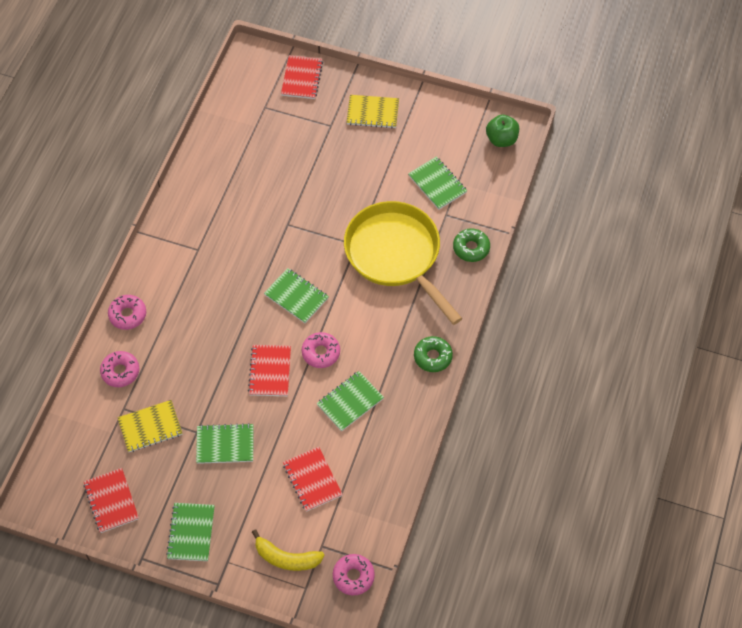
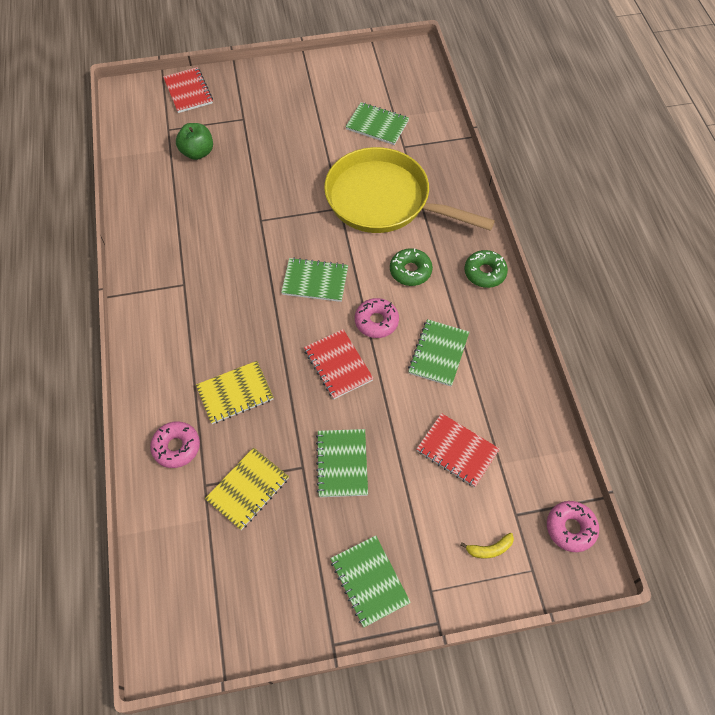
camera: 30 degrees left, 0 degrees up
red notebook [83,468,139,533] -> none
pink donut [108,295,146,330] -> none
green notebook [196,423,253,464] -> green notebook turned 60 degrees counterclockwise [316,429,368,497]
yellow banana [252,529,325,571] -> yellow banana [460,533,514,559], size x0.57
yellow notebook [346,95,399,128] -> yellow notebook moved to [196,361,274,424]
green donut [453,228,490,262] -> green donut moved to [390,248,433,286]
green apple [486,115,519,147] -> green apple moved to [176,123,213,160]

